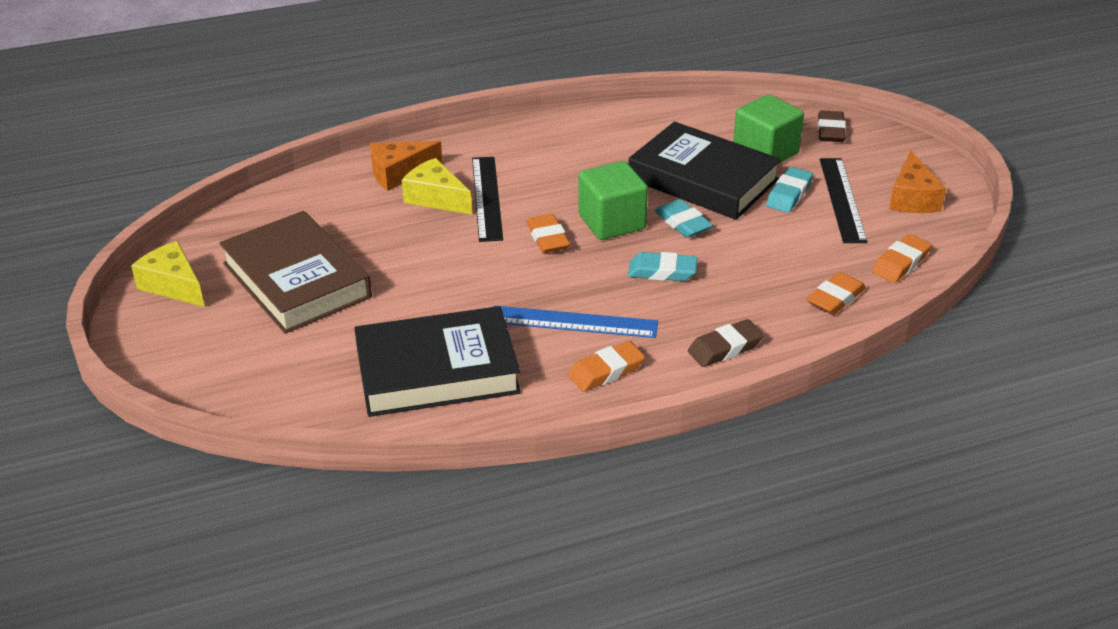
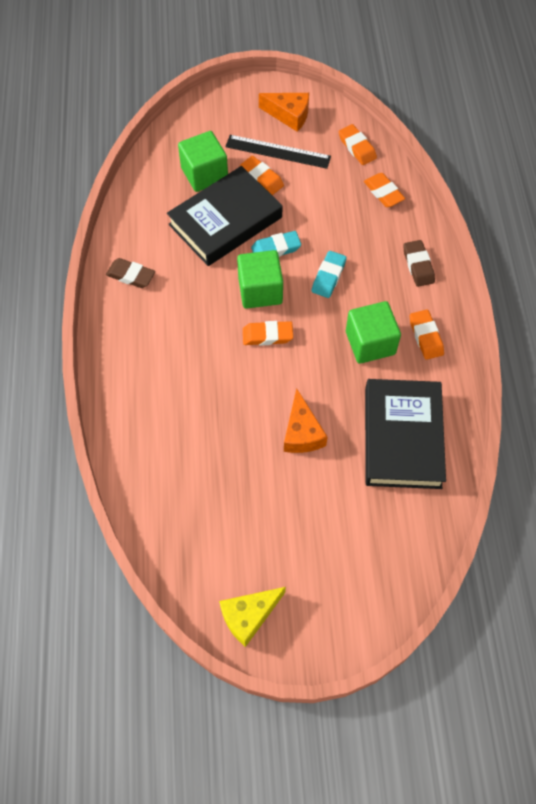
camera: 75 degrees left, 25 degrees up
brown book [219,211,372,334] -> none
orange cheese [370,141,442,191] -> orange cheese moved to [284,388,328,453]
yellow cheese [402,158,472,215] -> none
black ruler [472,157,503,242] -> none
blue ruler [493,306,658,338] -> green cube [346,301,401,364]
turquoise eraser [766,167,813,213] -> orange eraser [240,156,284,195]
brown eraser [818,110,846,142] -> brown eraser moved to [106,258,155,288]

